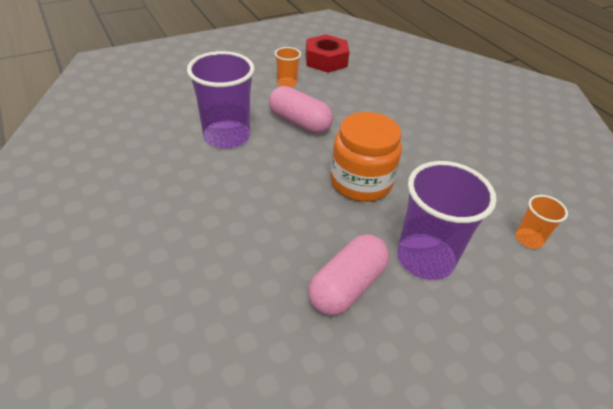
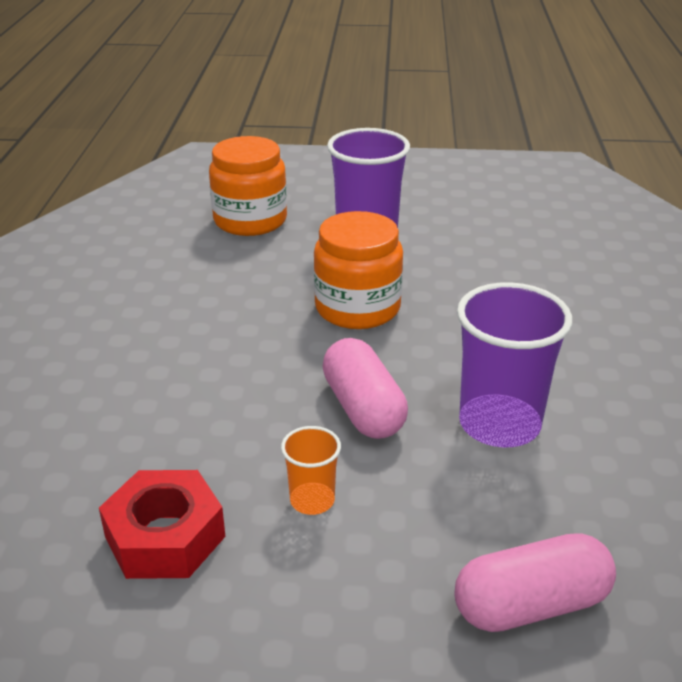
camera: 145 degrees left, 10 degrees down
pink capsule [308,234,389,316] -> pink capsule moved to [455,533,616,632]
orange cup [516,195,568,249] -> orange jar [209,136,287,236]

